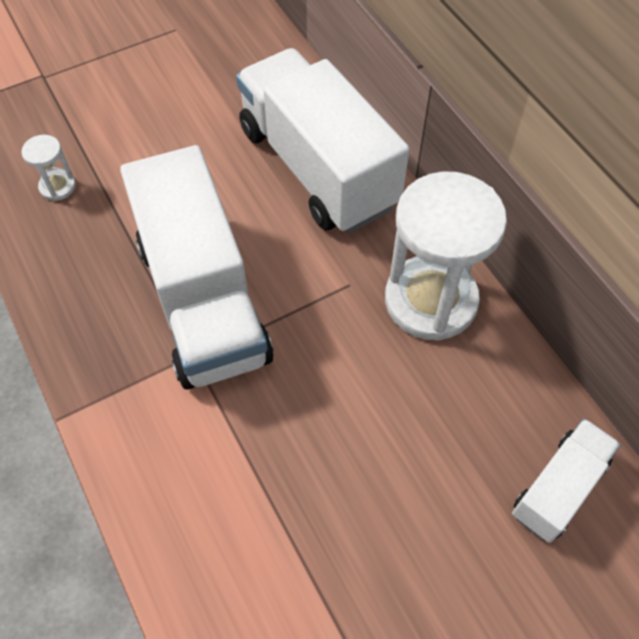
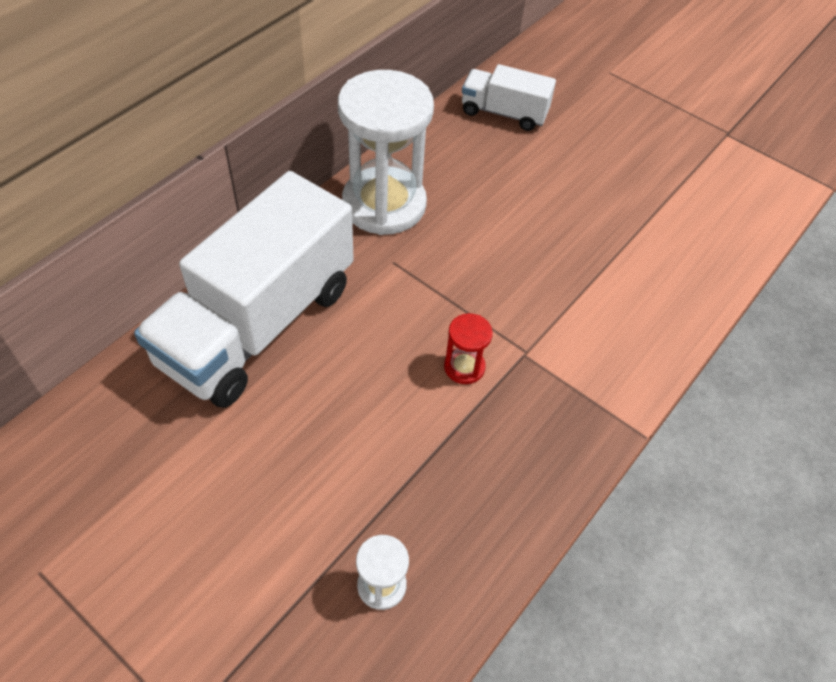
camera: 115 degrees left, 5 degrees down
white truck [120,145,273,390] -> red hourglass [444,313,493,384]

